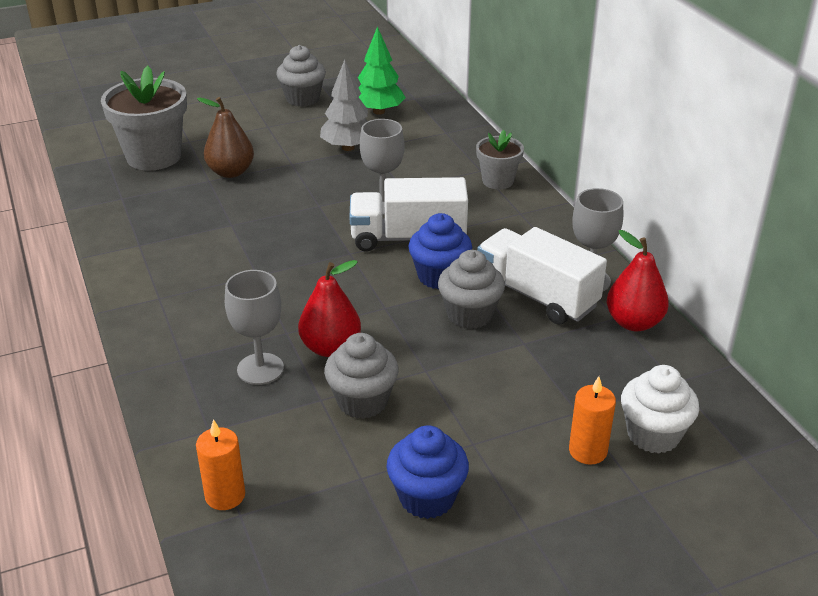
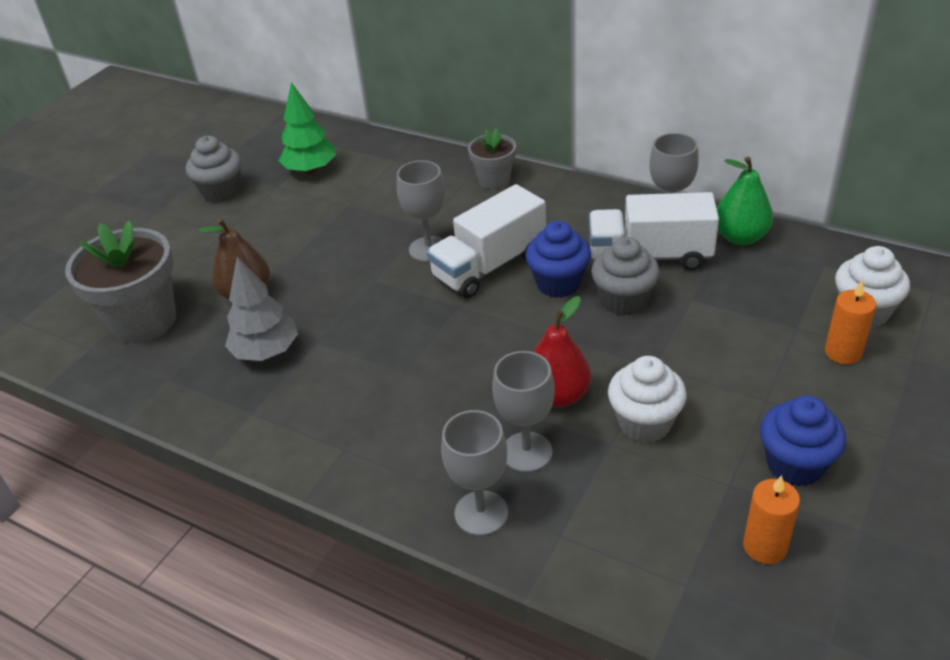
camera: 35 degrees left, 5 degrees up
orange candle [196,419,245,510] -> orange candle moved to [743,475,800,564]
grey tree [320,59,368,151] -> grey tree moved to [225,257,298,361]
grey cupcake [324,333,399,419] -> white cupcake [608,356,687,443]
red pear [607,230,669,331] -> green pear [717,157,773,245]
none -> grey goblet [441,410,508,536]

